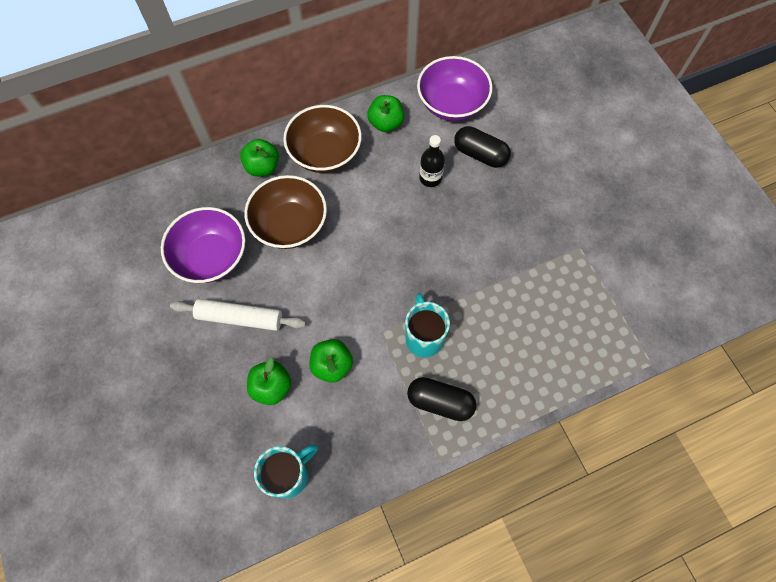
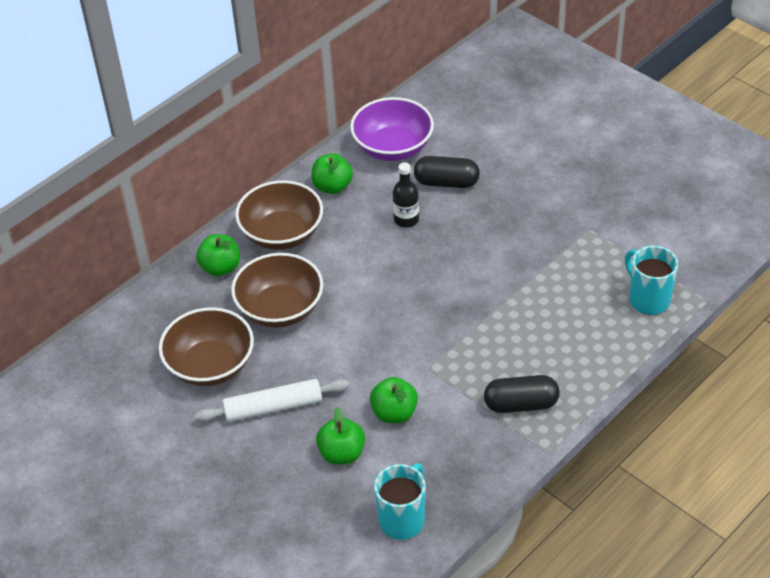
camera: 20 degrees left, 20 degrees down
purple bowl [161,207,245,283] -> brown bowl [159,307,254,386]
turquoise mug [405,293,450,357] -> turquoise mug moved to [625,246,678,315]

